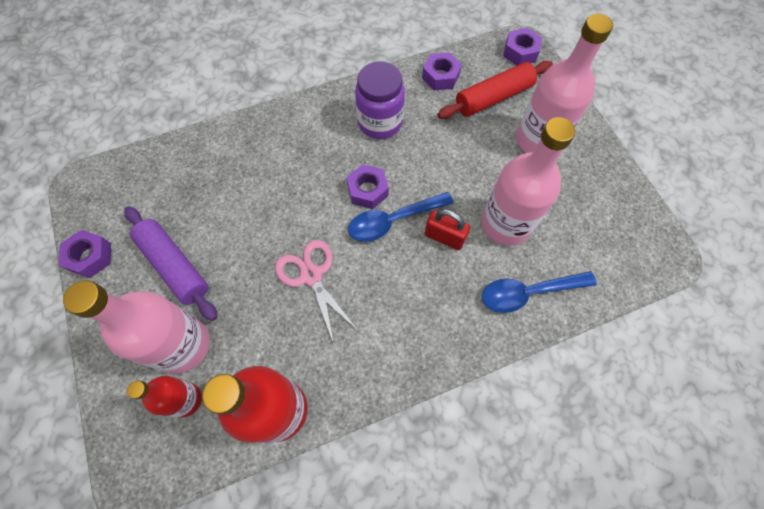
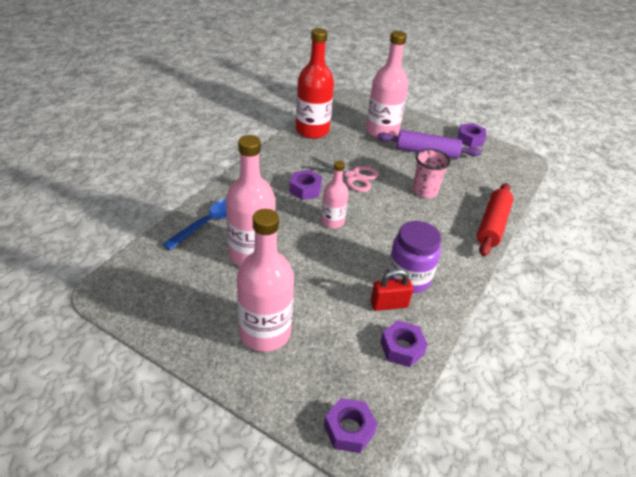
camera: 140 degrees right, 25 degrees down
red bottle [127,376,202,418] -> none
purple nut [346,164,389,209] -> purple nut moved to [289,170,322,200]
blue spoon [348,192,454,242] -> pink bottle [321,161,349,228]
red padlock [425,209,470,250] -> red padlock moved to [370,269,413,311]
red rolling pin [437,61,553,119] -> red rolling pin moved to [477,183,513,256]
none -> pink cup [412,149,451,198]

